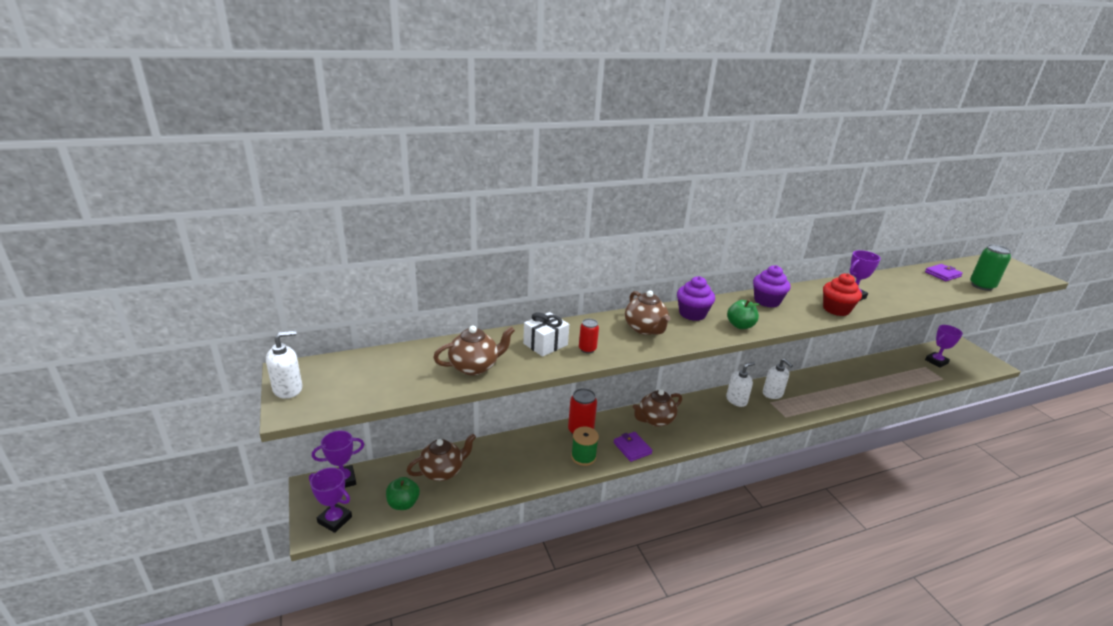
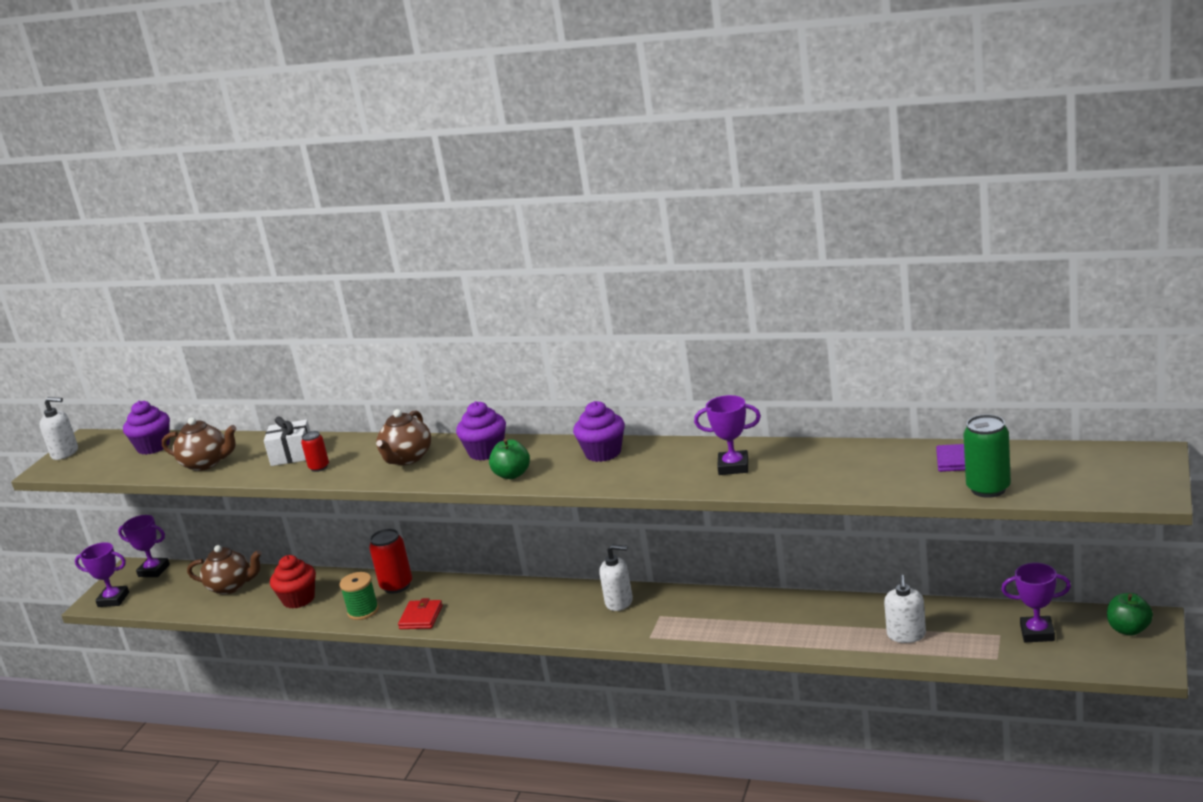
camera: 45 degrees right, 5 degrees down
purple trophy [309,467,352,533] -> purple trophy turned 60 degrees counterclockwise [75,542,129,607]
green apple [386,477,420,510] -> green apple moved to [1107,593,1153,636]
purple wallet [614,432,653,462] -> red wallet [398,598,443,629]
brown teapot [632,389,682,427] -> none
white soap dispenser [763,359,793,399] -> white soap dispenser moved to [884,575,926,643]
red cupcake [823,273,862,316] -> red cupcake moved to [270,555,316,609]
none -> purple cupcake [123,401,170,455]

